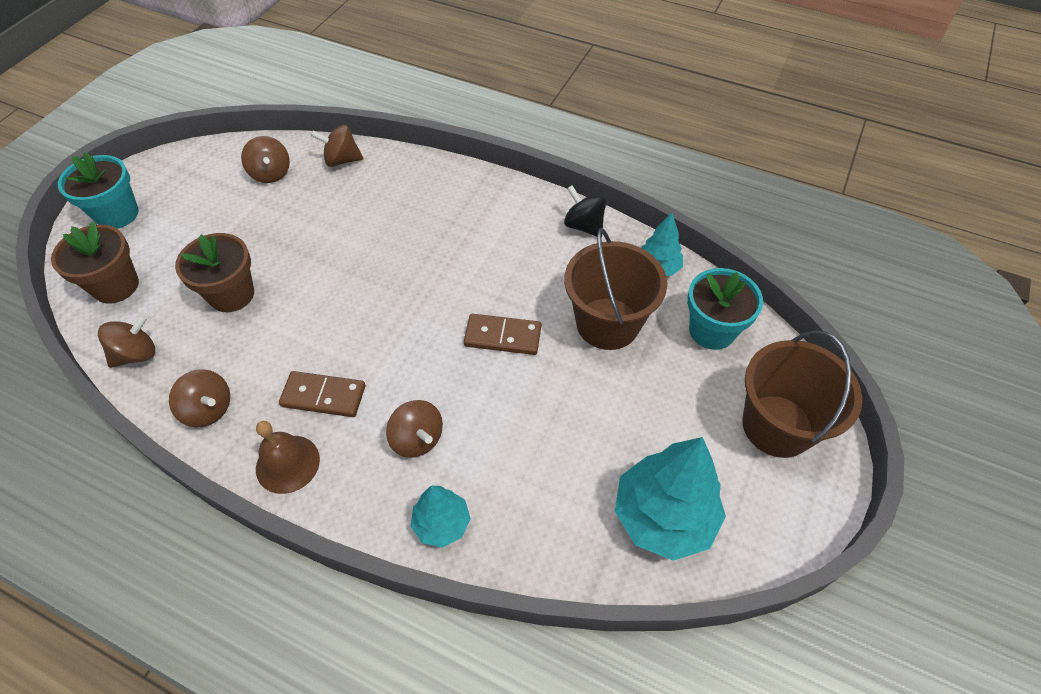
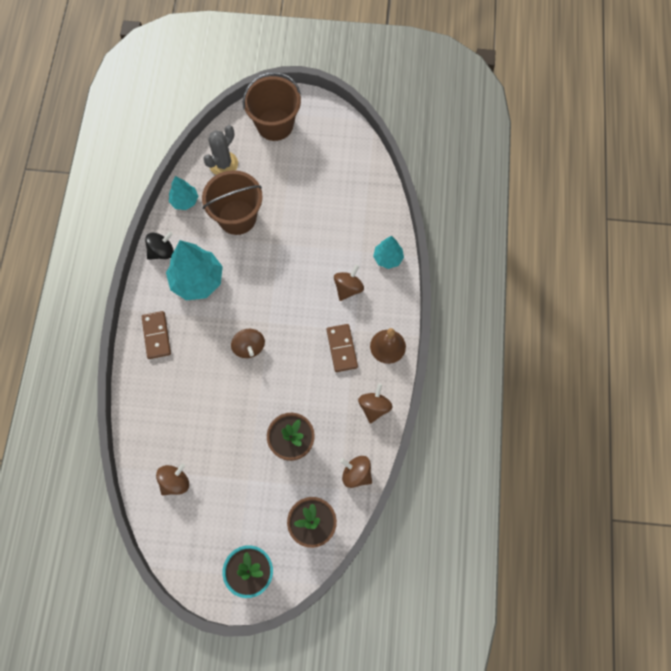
camera: 110 degrees left, 15 degrees up
brown spinning top [311,125,364,167] -> brown spinning top moved to [231,329,265,358]
brown domino [464,314,541,355] -> brown domino moved to [142,311,171,359]
black spinning top [564,185,606,237] -> black spinning top turned 150 degrees counterclockwise [145,231,174,260]
turquoise tree [615,437,726,561] -> turquoise tree moved to [166,240,223,301]
turquoise flower pot [687,268,763,350] -> grey cactus [203,125,238,175]

